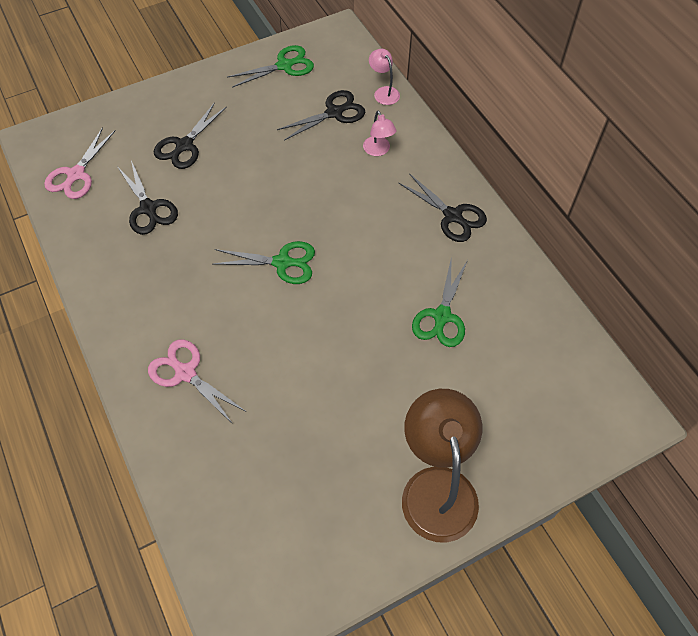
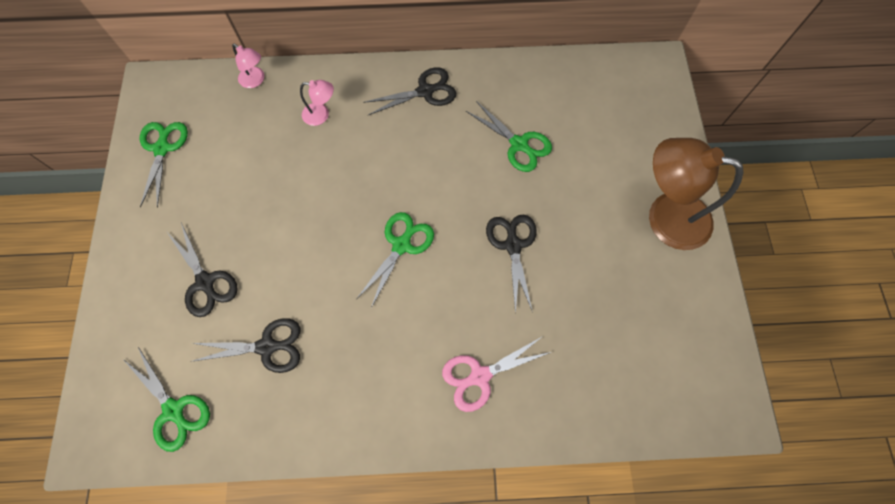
camera: 65 degrees left, 10 degrees up
pink scissors [44,127,116,199] -> green scissors [123,347,210,452]
black scissors [277,90,365,140] -> black scissors moved to [486,215,537,314]
pink lamp [369,49,400,105] -> pink lamp turned 135 degrees counterclockwise [232,44,264,88]

